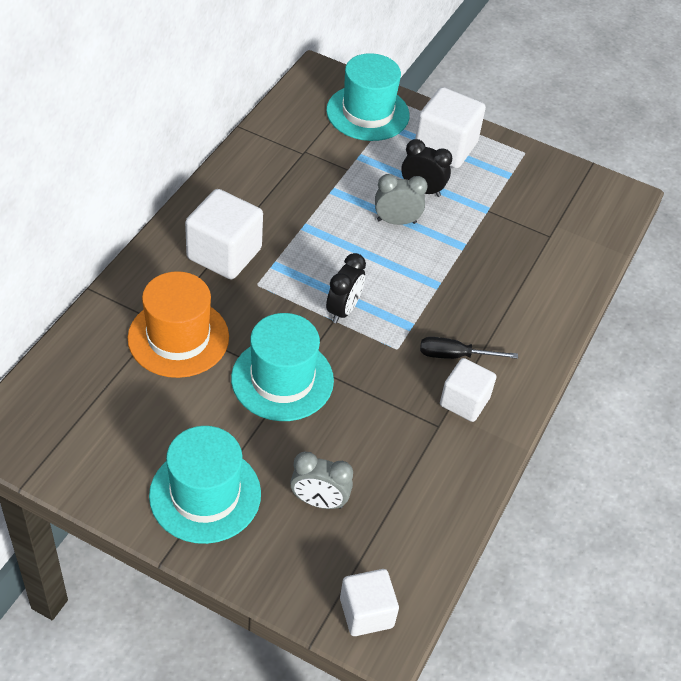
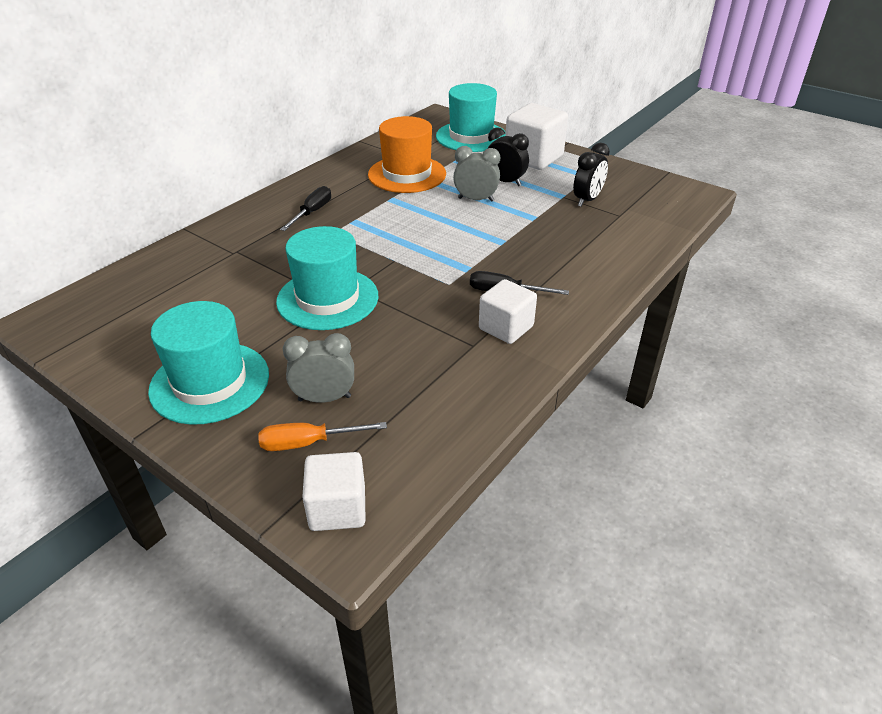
camera: 15 degrees right, 10 degrees down
orange hat [127,271,229,378] -> orange hat moved to [368,116,446,193]
white cube [185,189,263,279] -> black screwdriver [280,186,331,231]
grey clock [290,451,353,509] -> grey clock turned 150 degrees clockwise [283,333,354,403]
black clock [326,253,366,323] -> black clock moved to [573,143,610,207]
none -> orange screwdriver [258,422,387,451]

